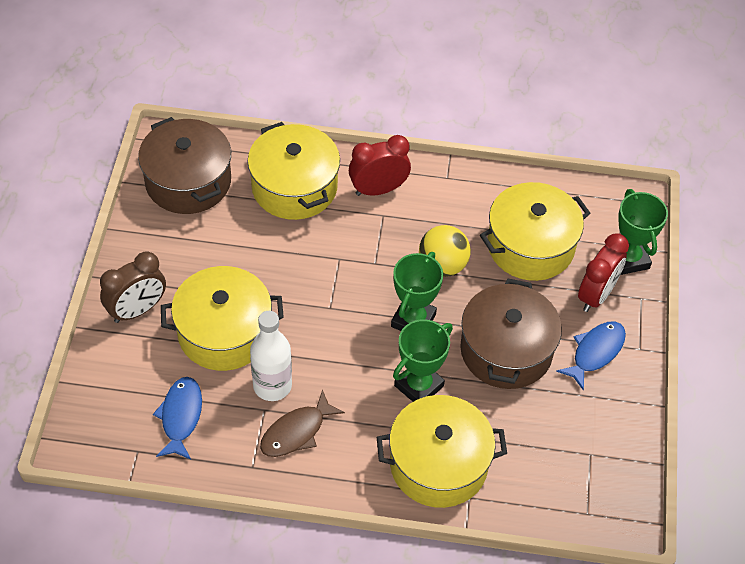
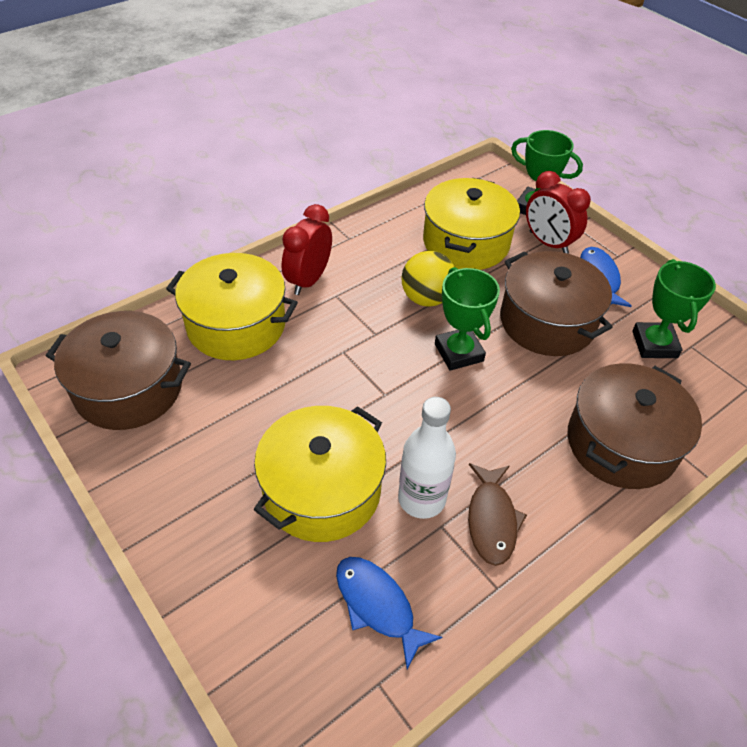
camera: 45 degrees left, 5 degrees down
brown clock [100,251,166,323] -> none
yellow pot [377,395,507,508] -> brown pot [567,363,702,489]
green trophy [393,319,453,402] -> green trophy moved to [632,259,716,358]
red clock [578,233,629,312] -> red clock turned 150 degrees clockwise [526,171,591,254]

